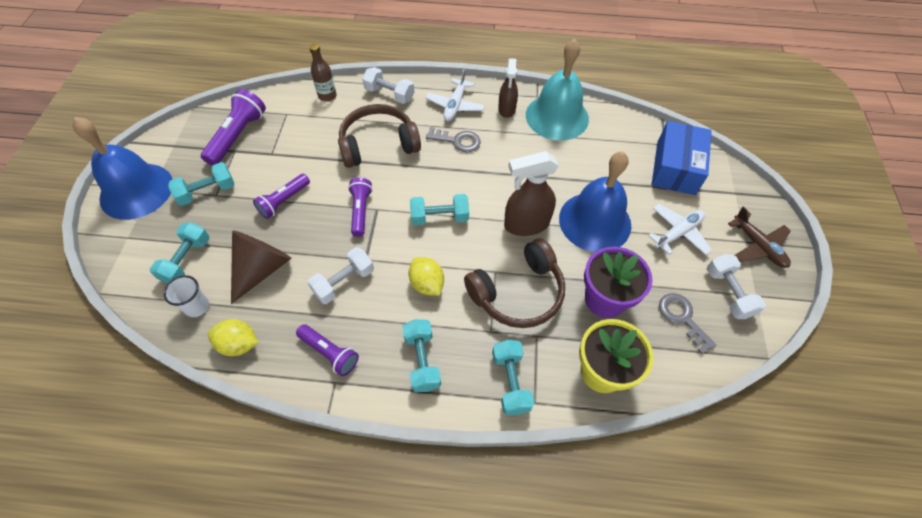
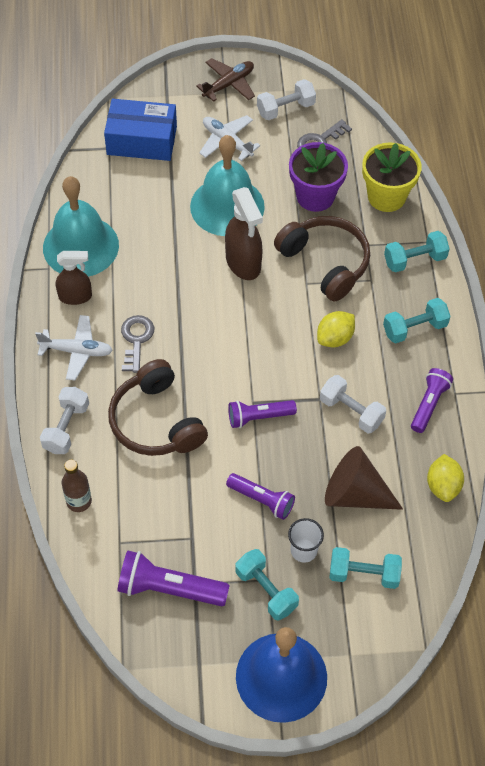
camera: 100 degrees left, 0 degrees up
white cup [163,275,209,317] -> white cup moved to [288,518,324,563]
turquoise dumbbell [410,194,469,226] -> none
blue bell [559,152,631,252] -> turquoise bell [190,135,265,236]

